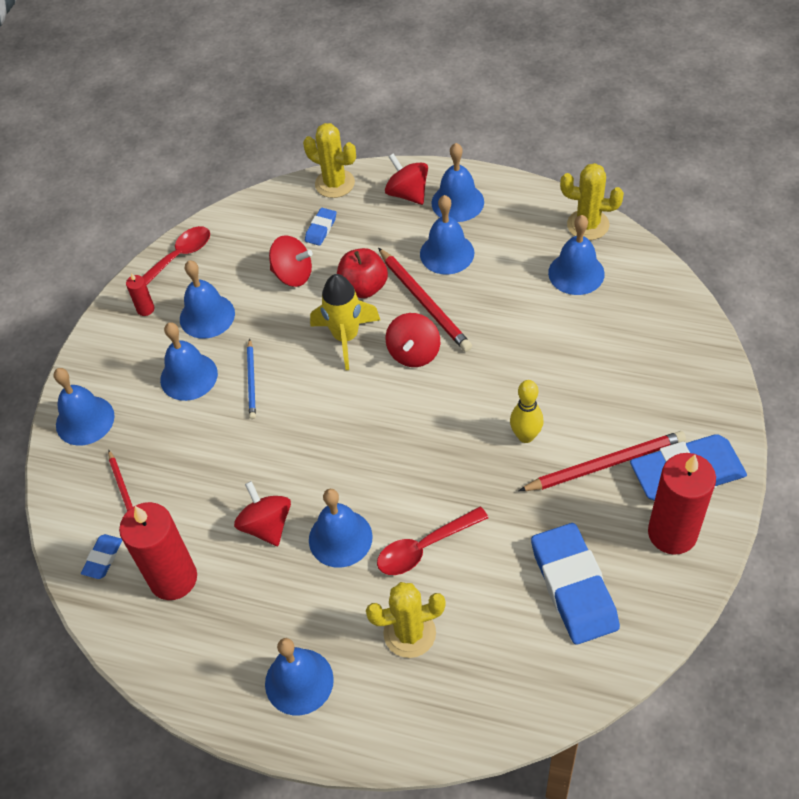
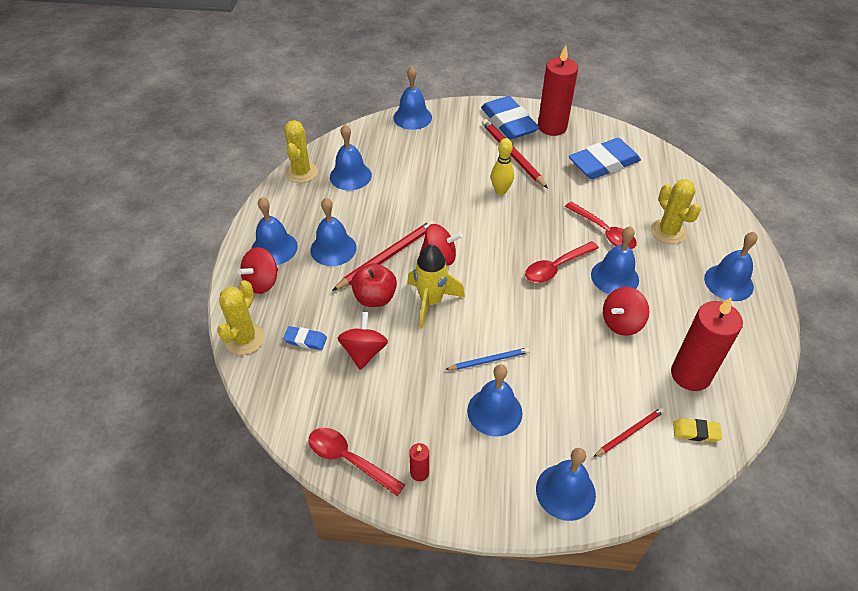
camera: 105 degrees left, 5 degrees down
blue eraser [81,534,123,579] -> yellow eraser [673,418,722,442]
blue bell [180,260,235,339] -> blue bell moved to [393,66,432,130]
none -> red spoon [525,241,599,283]

